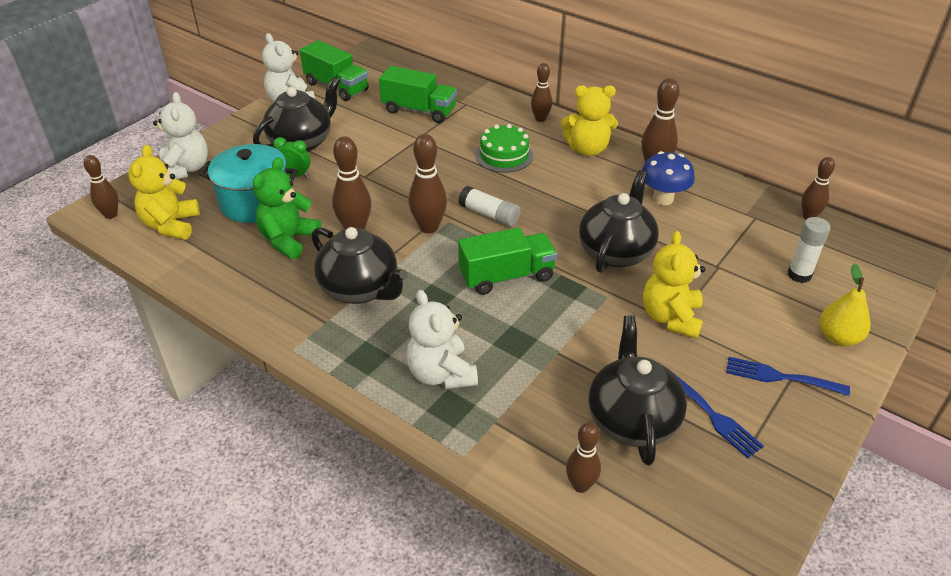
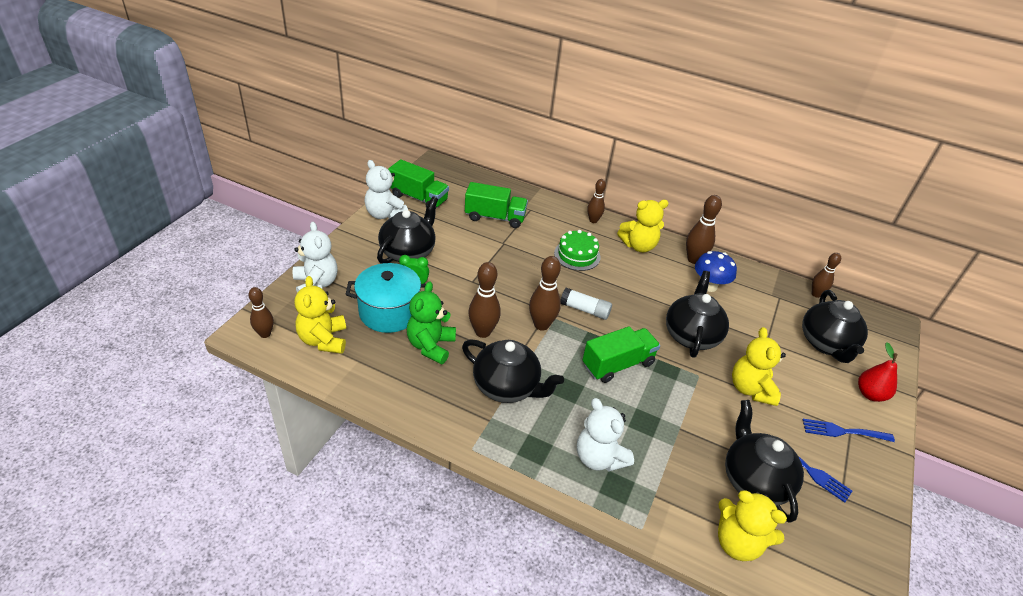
camera: 15 degrees left, 0 degrees up
brown bowling pin [566,422,601,493] -> yellow teddy bear [718,490,787,561]
white glue stick [788,217,830,283] -> black teapot [802,290,868,363]
yellow pear [820,264,870,346] -> red pear [858,342,898,402]

